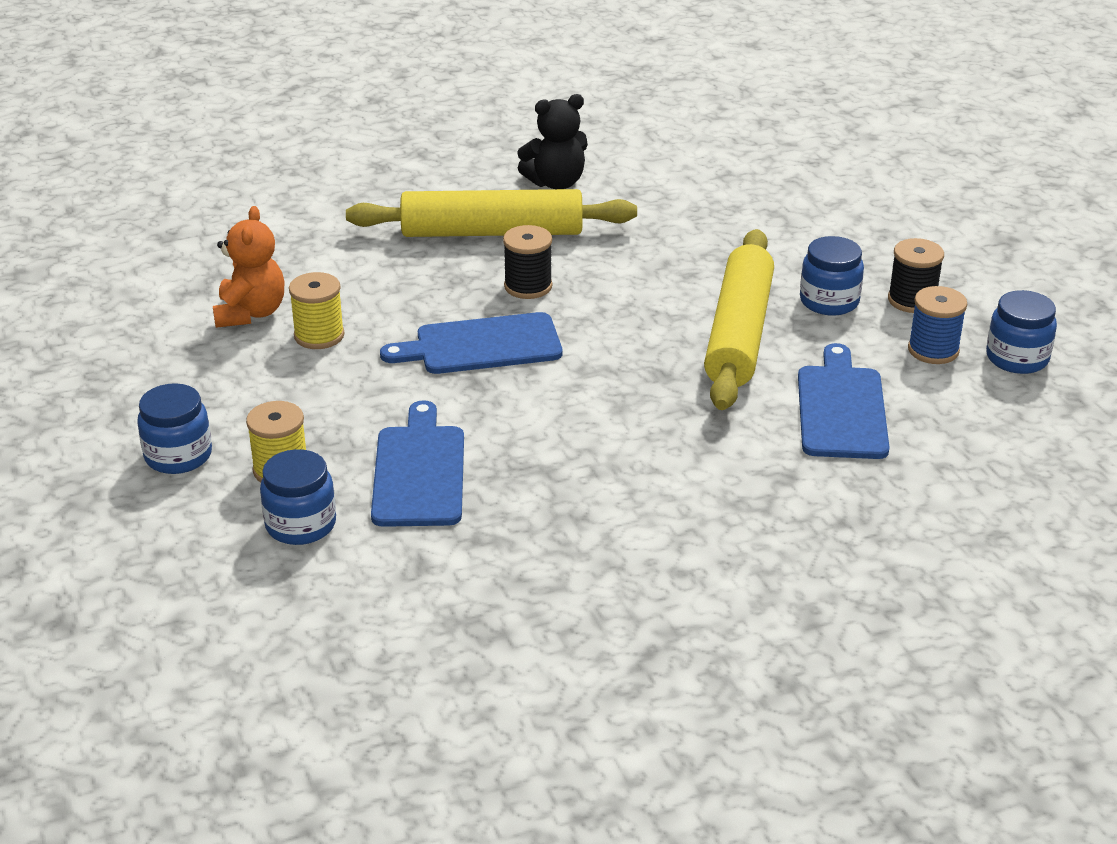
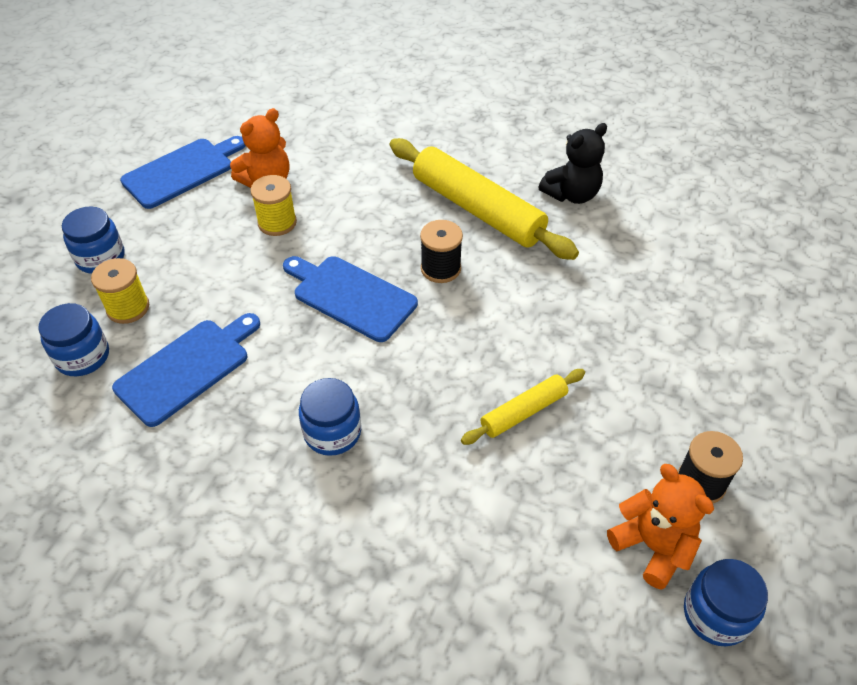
camera: 45 degrees right, 15 degrees up
black teddy bear [517,94,588,189] -> black teddy bear turned 60 degrees counterclockwise [539,123,607,204]
yellow rolling pin [704,229,774,410] -> yellow rolling pin [461,369,585,445], size x0.52
blue cutting board [798,343,890,459] -> blue cutting board moved to [120,136,246,209]
blue jar [800,236,864,316] -> blue jar moved to [299,378,361,456]
blue spool [908,286,967,364] -> orange teddy bear [607,464,714,590]

